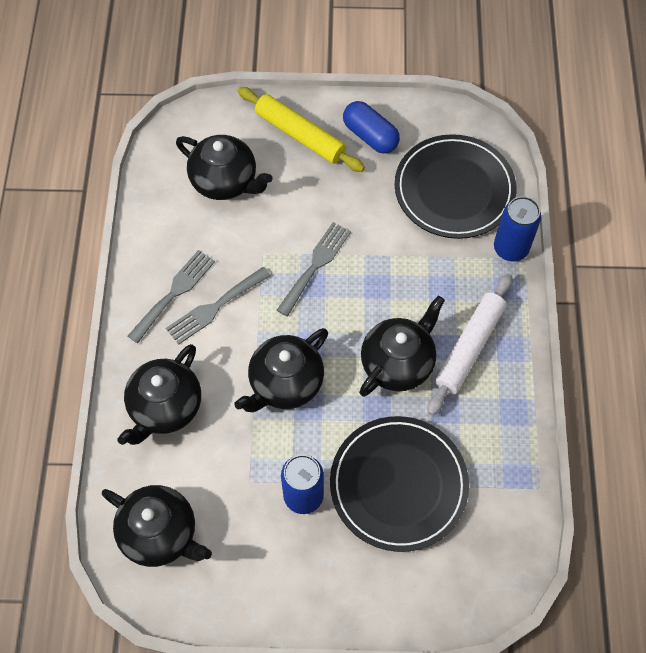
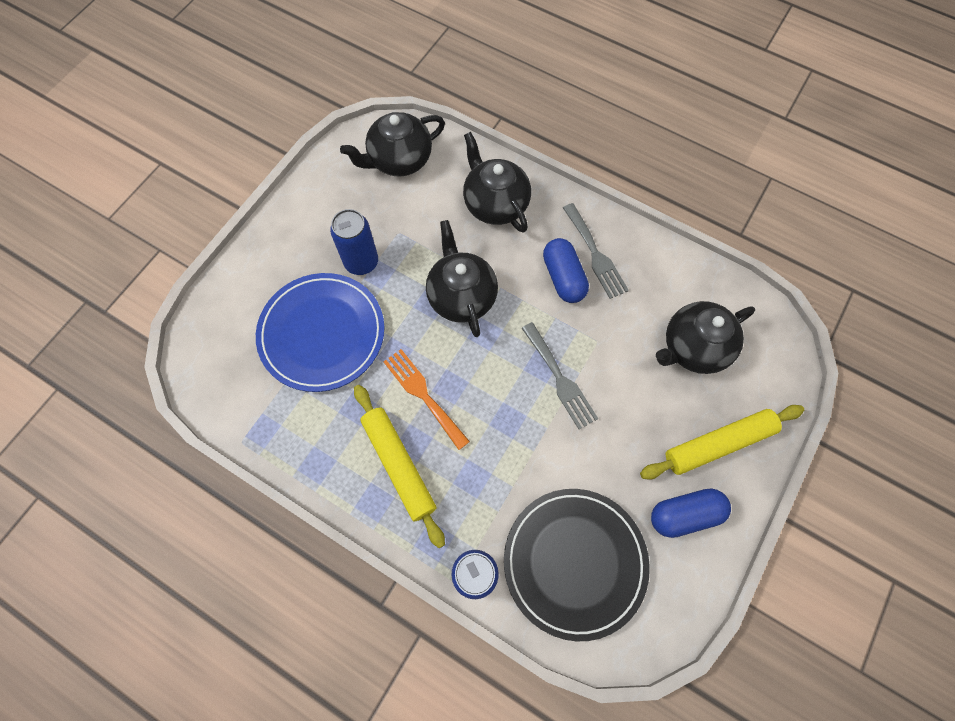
camera: 120 degrees right, 5 degrees up
grey fork [166,267,271,345] -> blue capsule [543,238,589,303]
black plate [330,416,469,552] -> blue plate [256,273,385,392]
black teapot [359,296,445,397] -> orange fork [383,349,470,450]
white rolling pin [428,274,512,416] -> yellow rolling pin [354,385,445,548]

